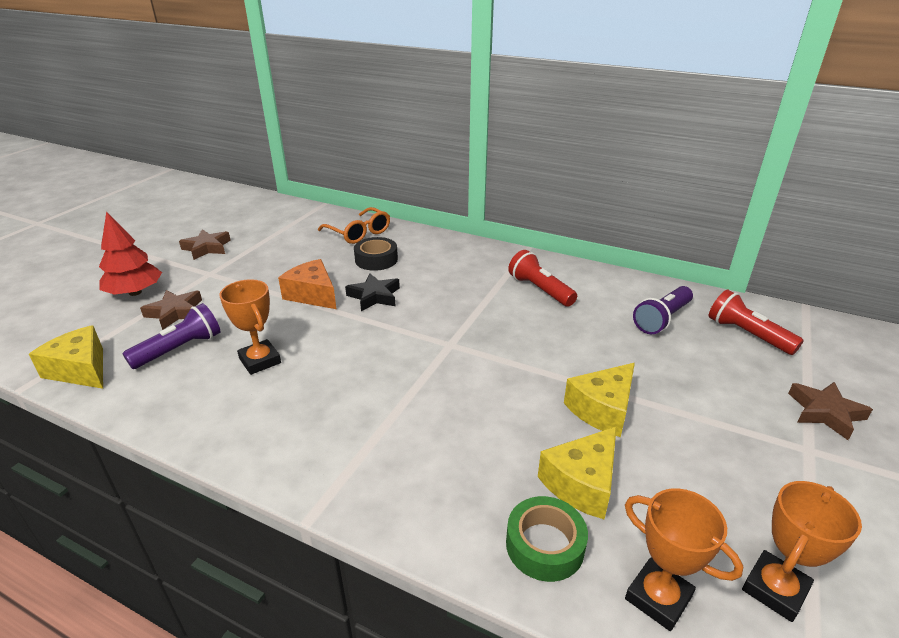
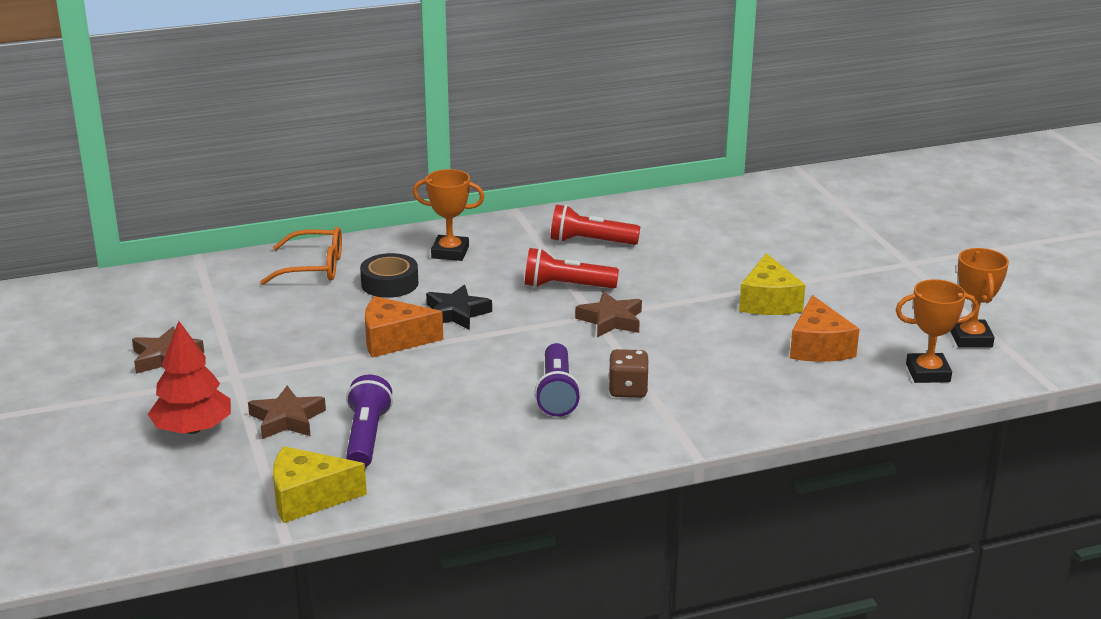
camera: 45 degrees left, 5 degrees down
orange trophy [220,279,281,375] -> orange trophy moved to [413,169,485,261]
green tape [506,496,588,582] -> none
yellow cheese [538,426,617,519] -> orange cheese [790,295,859,362]
purple flashlight [633,286,693,334] -> purple flashlight moved to [535,343,581,417]
red flashlight [709,290,804,355] -> red flashlight moved to [525,248,619,289]
brown star [788,382,873,440] -> brown star moved to [575,291,642,337]
none -> brown dice [608,349,649,398]

